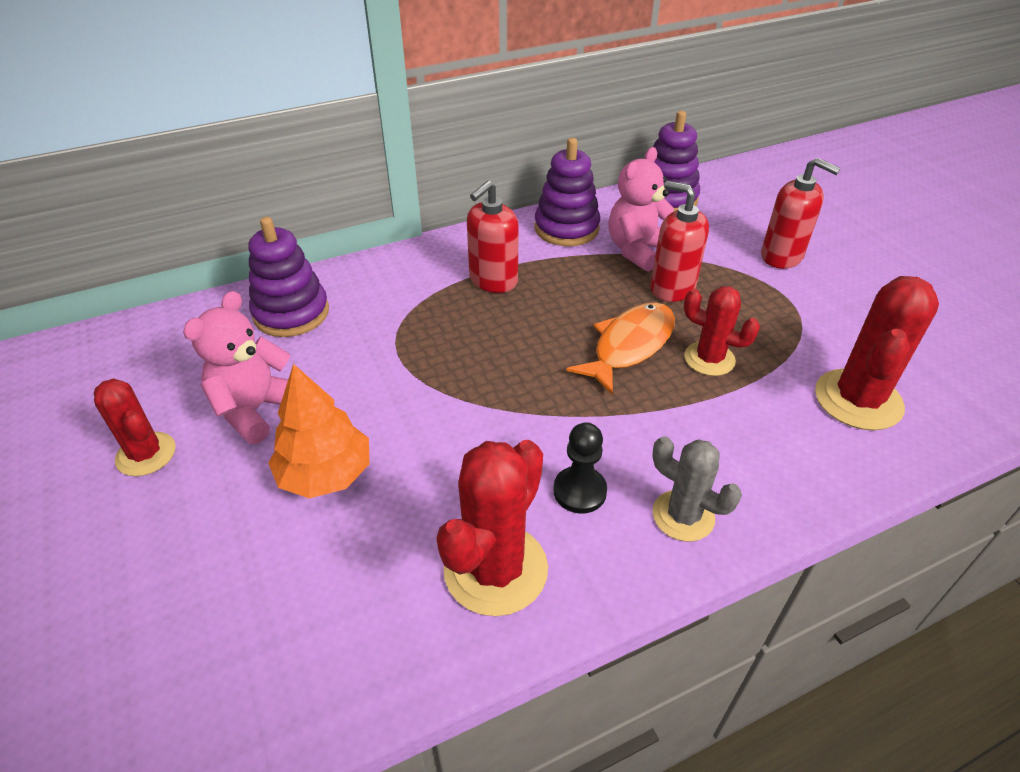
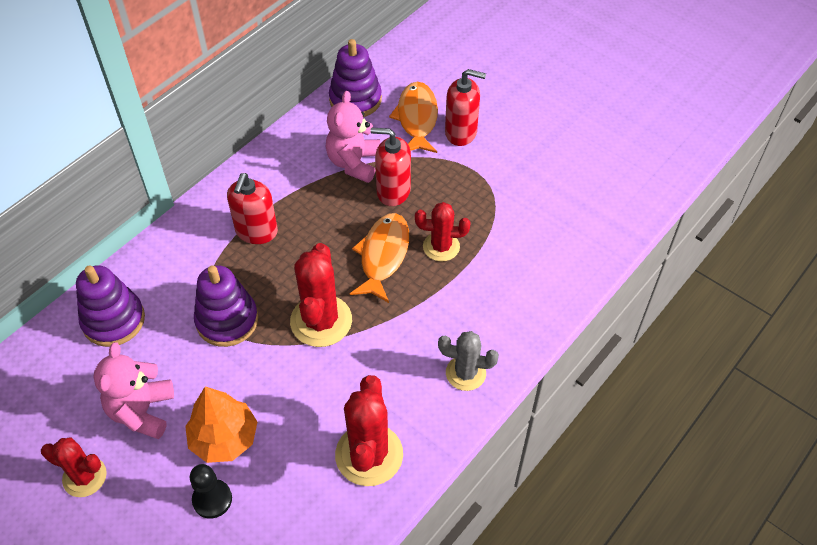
camera: 25 degrees left, 10 degrees up
purple stacking toy [534,138,600,246] -> purple stacking toy moved to [194,265,258,347]
black pawn [553,422,607,514] -> black pawn moved to [190,464,232,519]
red cactus [815,276,939,430] -> red cactus moved to [290,243,352,347]
none -> orange fish [389,82,438,153]

